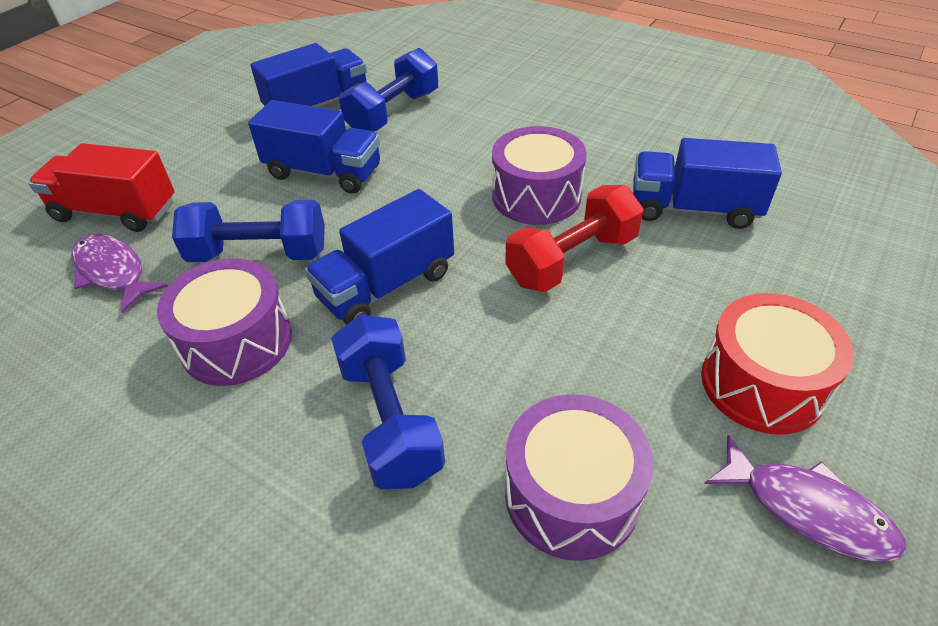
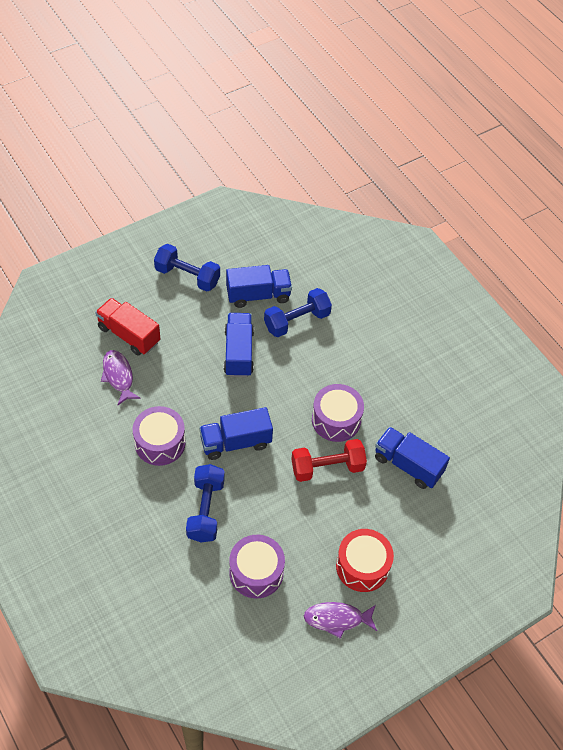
camera: 20 degrees right, 10 degrees up
blue dumbbell [172,200,325,262] -> blue dumbbell moved to [154,244,220,291]
blue truck [248,100,380,194] -> blue truck turned 135 degrees counterclockwise [224,313,254,377]
purple fish [704,435,906,562] -> purple fish turned 120 degrees clockwise [304,602,377,639]

